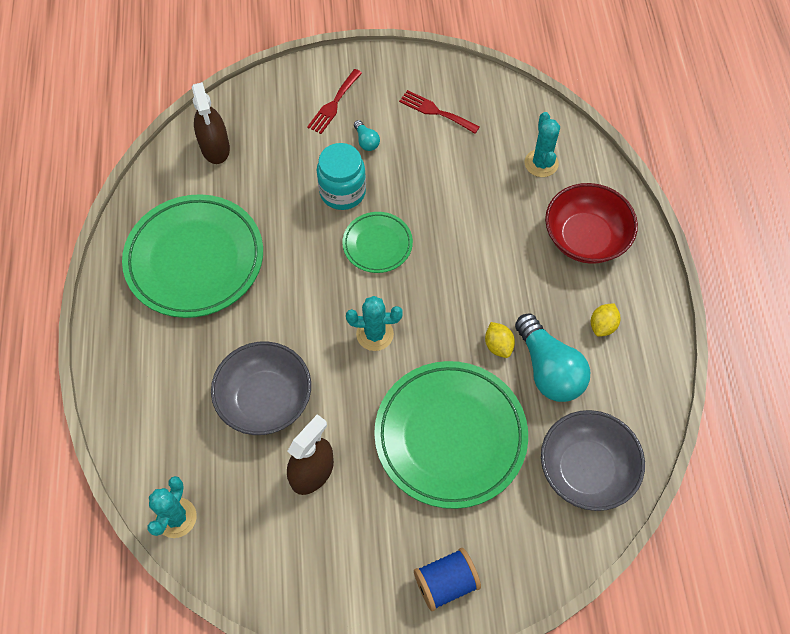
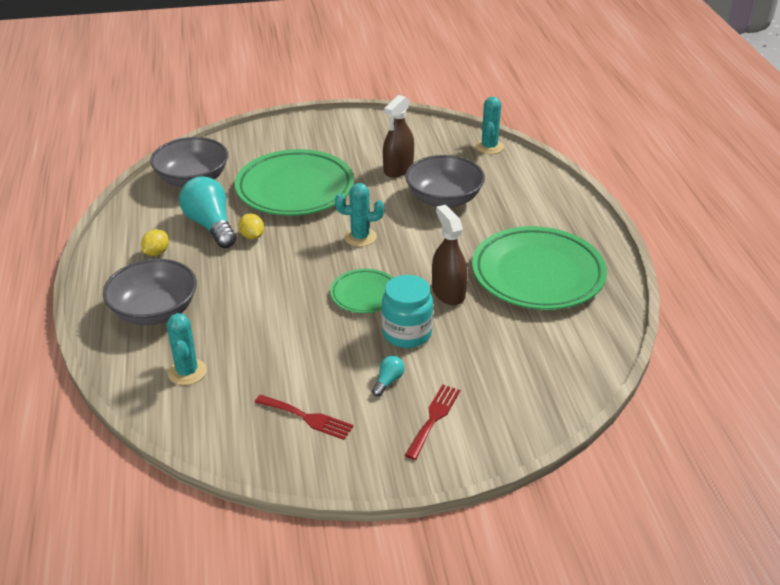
camera: 175 degrees right, 25 degrees down
brown spray bottle [192,82,230,164] -> brown spray bottle moved to [432,205,468,305]
turquoise light bulb [354,120,380,151] -> turquoise light bulb turned 60 degrees clockwise [372,356,405,397]
blue spool [414,548,481,611] -> none
red bowl [545,183,638,264] -> grey bowl [103,259,197,325]

